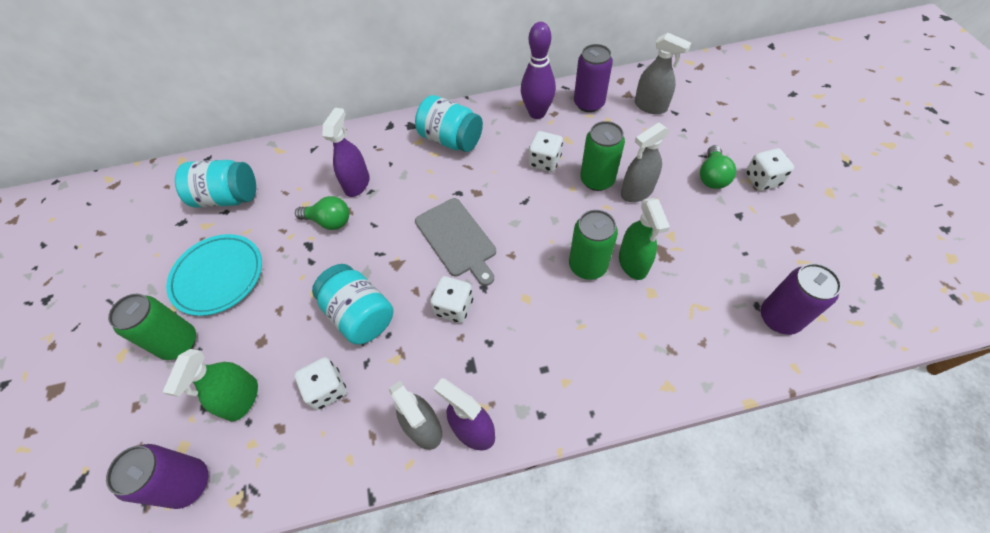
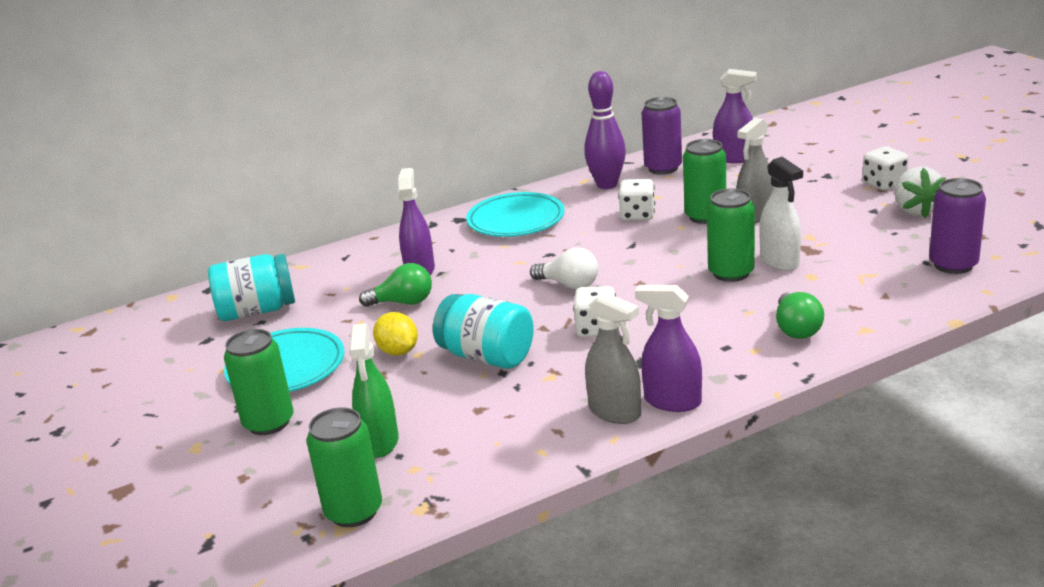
camera: 15 degrees left, 30 degrees down
purple can [106,444,208,509] -> green can [306,407,382,527]
white dice [294,357,347,410] -> none
turquoise jar [415,95,483,152] -> turquoise plate [466,192,565,237]
grey cutting board [415,198,496,286] -> white light bulb [530,247,598,289]
green spray bottle [619,198,670,280] -> white spray bottle [759,157,803,271]
grey spray bottle [635,33,691,114] -> purple spray bottle [713,69,757,163]
green light bulb [700,145,736,189] -> green light bulb moved to [776,292,824,339]
none -> yellow lemon [373,312,418,355]
none -> white strawberry [895,167,946,218]

